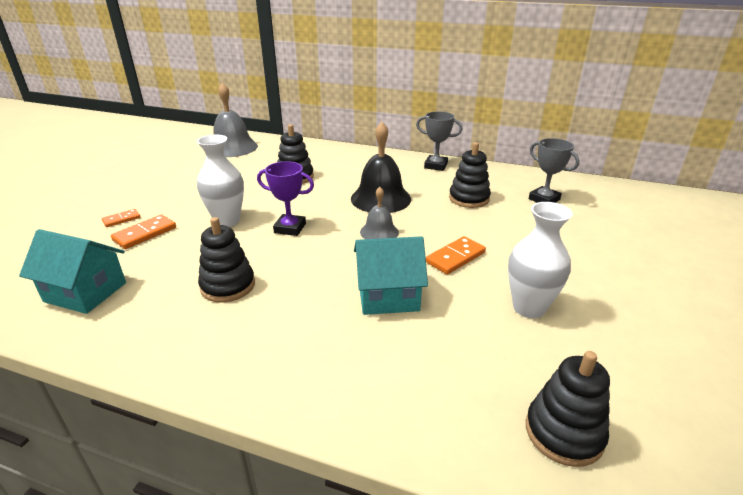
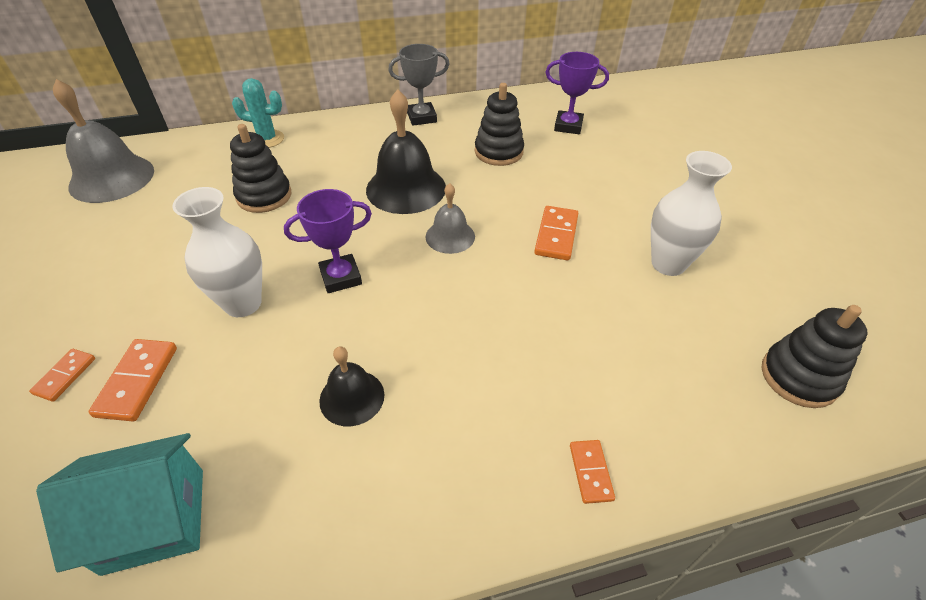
camera: 35 degrees left, 15 degrees up
black stacking toy [198,217,255,303] -> black bell [319,346,385,426]
turquoise house [354,236,428,315] -> none
grey trophy [529,138,579,203] -> purple trophy [545,52,609,134]
none -> turquoise cactus [232,78,284,148]
none -> orange domino [570,440,615,504]

